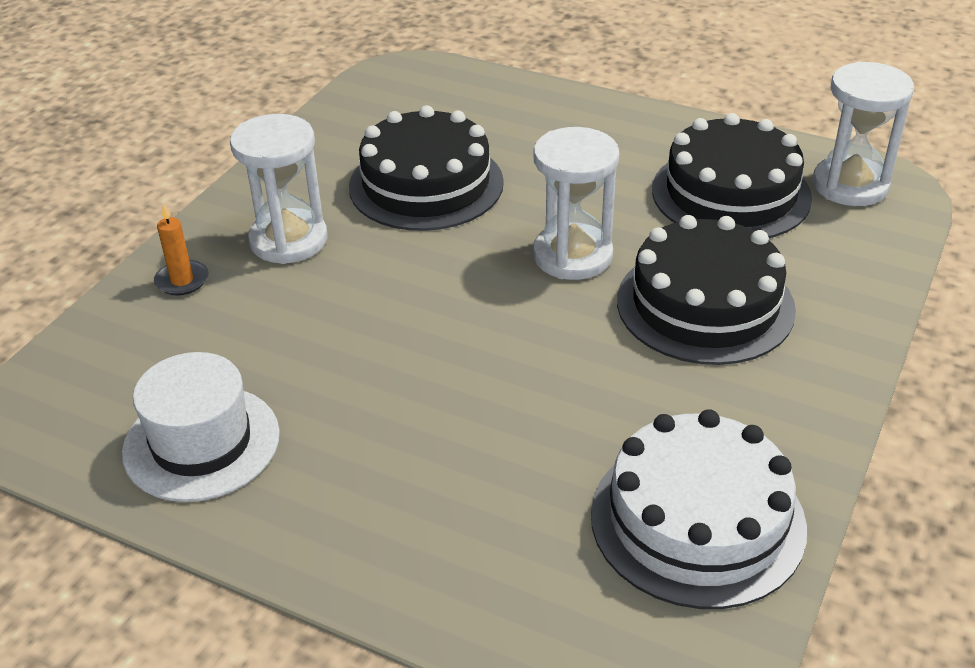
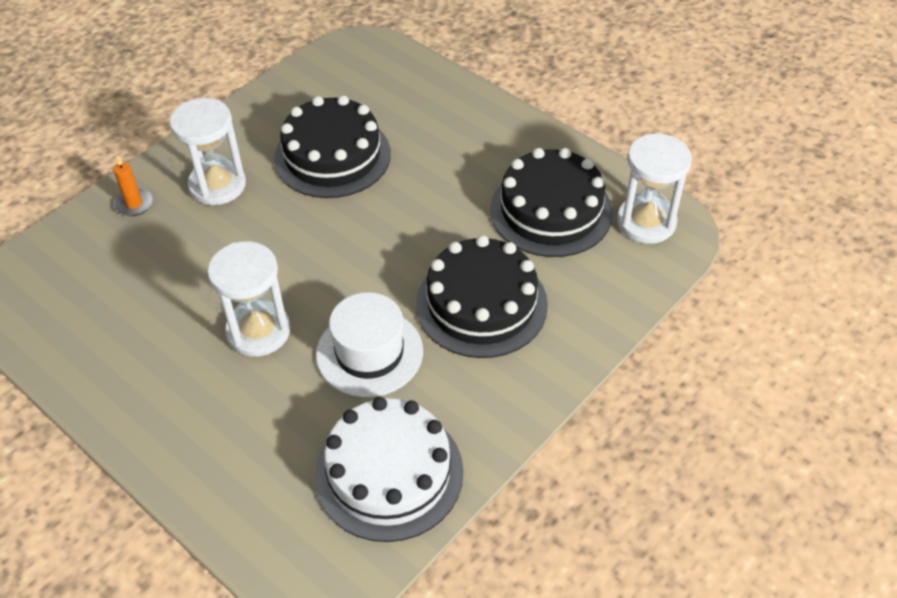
camera: 15 degrees right, 10 degrees up
white hat [122,352,280,502] -> white hat moved to [316,292,423,397]
white hourglass [533,127,619,280] -> white hourglass moved to [208,241,291,357]

